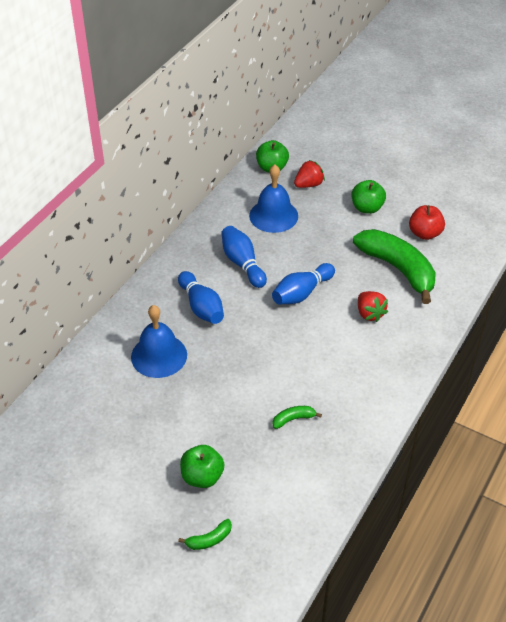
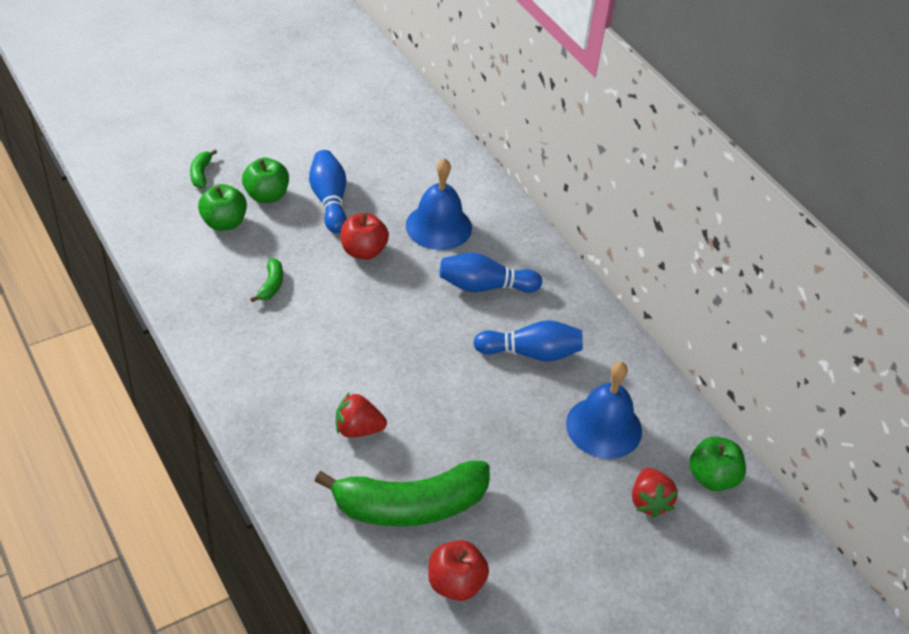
camera: 115 degrees right, 0 degrees up
blue bowling pin [272,263,335,304] -> blue bowling pin moved to [309,150,347,233]
green apple [352,180,386,214] -> green apple moved to [198,184,247,231]
none -> red apple [340,212,389,260]

